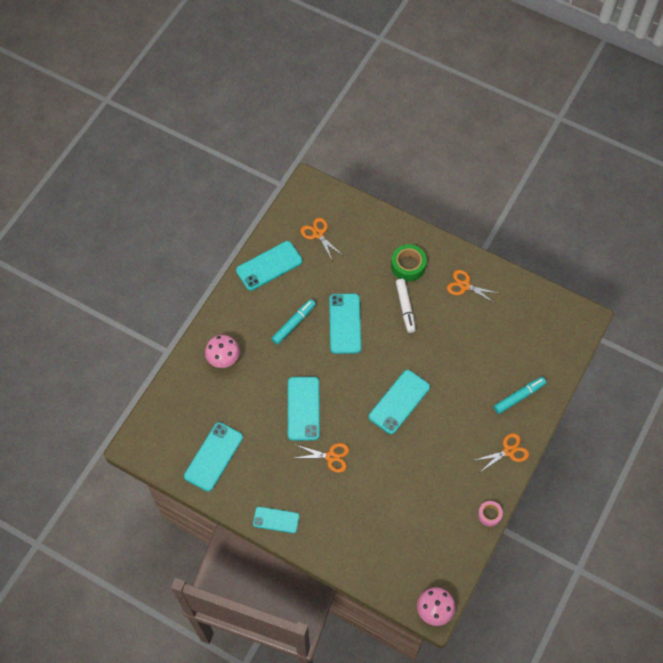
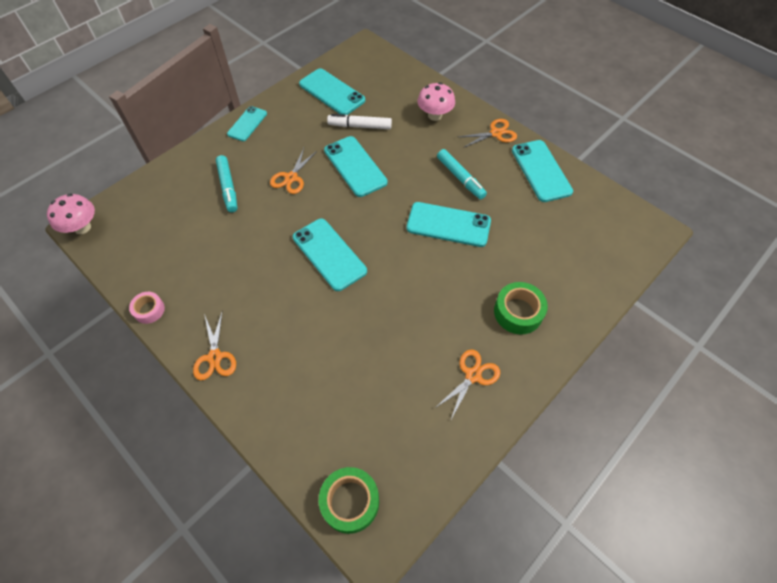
camera: 105 degrees right, 5 degrees down
turquoise phone [288,377,320,441] -> turquoise phone turned 45 degrees clockwise [324,136,388,197]
orange scissors [301,218,342,262] -> orange scissors moved to [458,119,517,148]
white marker [396,279,416,333] -> white marker moved to [327,114,392,129]
turquoise marker [494,377,546,414] -> turquoise marker moved to [216,155,238,212]
none -> green tape [319,467,379,534]

